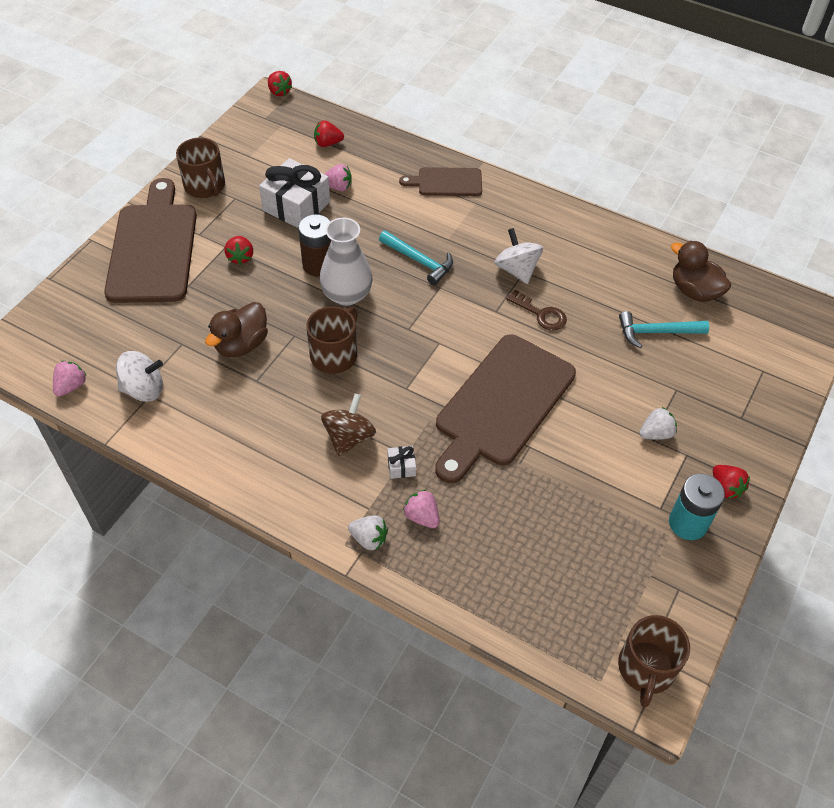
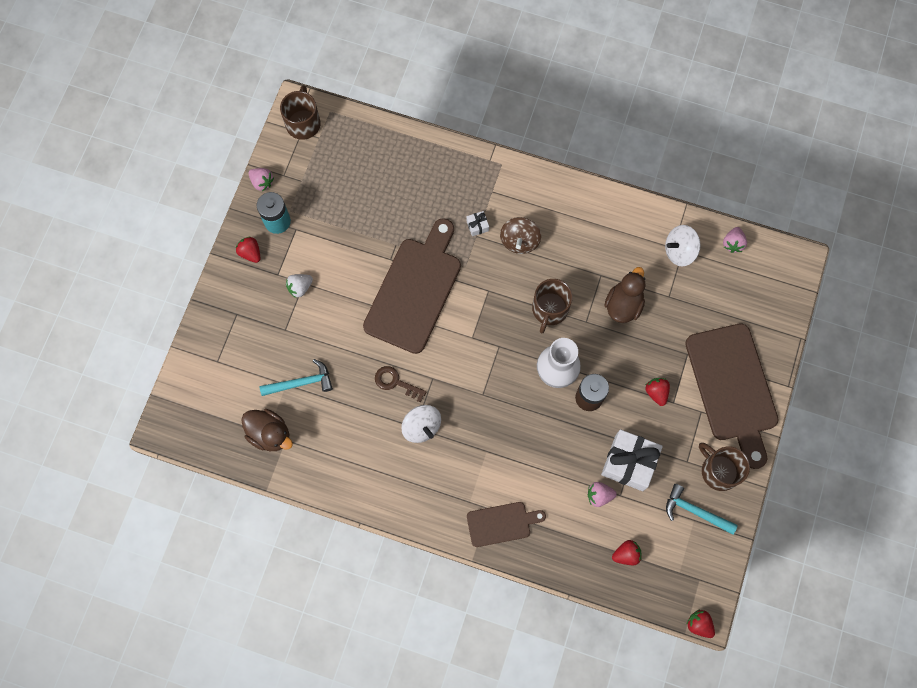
camera: 170 degrees right, 20 degrees up
white strawberry [348,515,388,550] -> none
turquoise hammer [379,231,453,285] -> turquoise hammer moved to [666,484,738,535]
pink strawberry [403,489,439,528] -> pink strawberry moved to [249,168,274,191]

